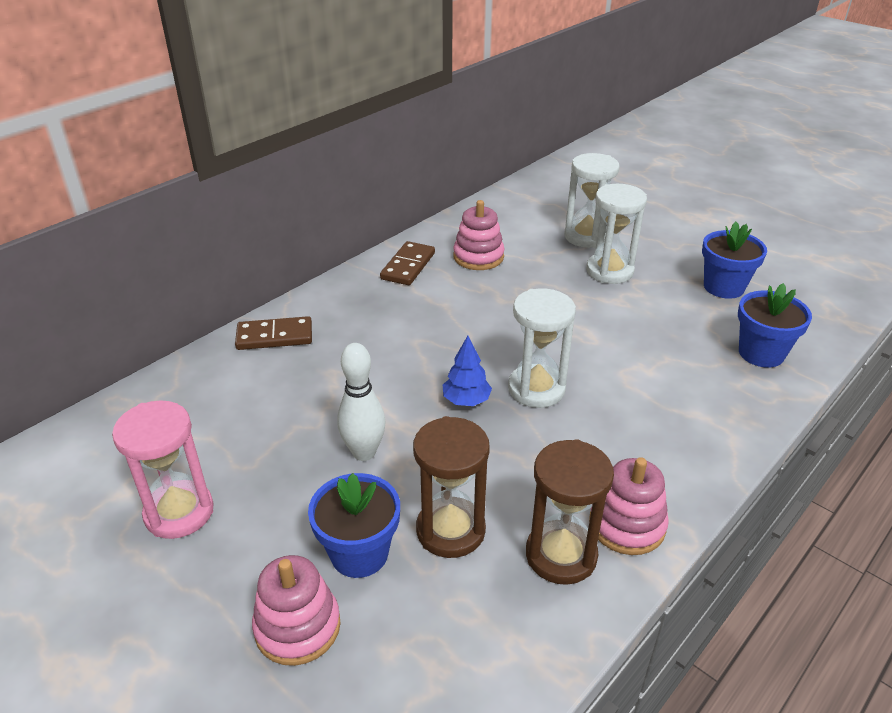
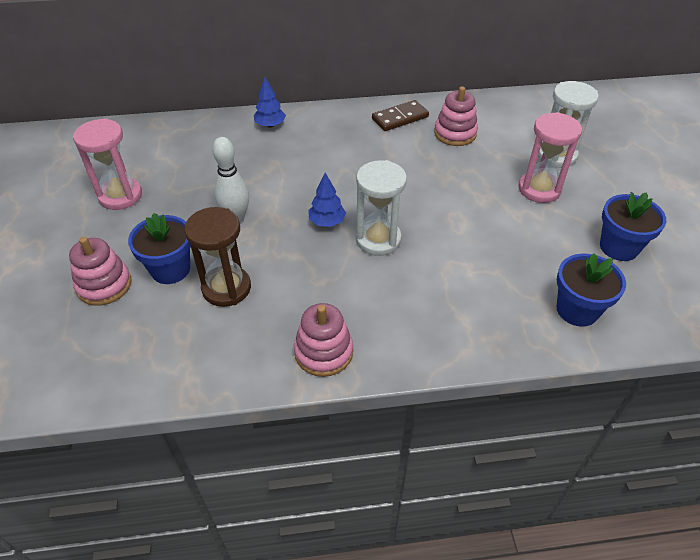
camera: 40 degrees right, 10 degrees up
brown domino [235,316,312,350] -> blue tree [254,78,286,127]
brown hourglass [526,439,614,585] -> none
white hourglass [586,184,647,284] -> pink hourglass [518,112,582,203]

